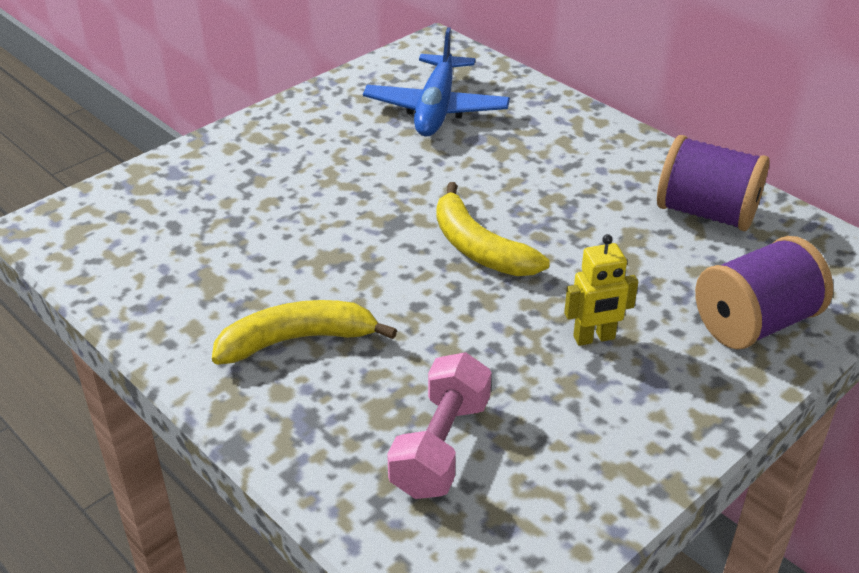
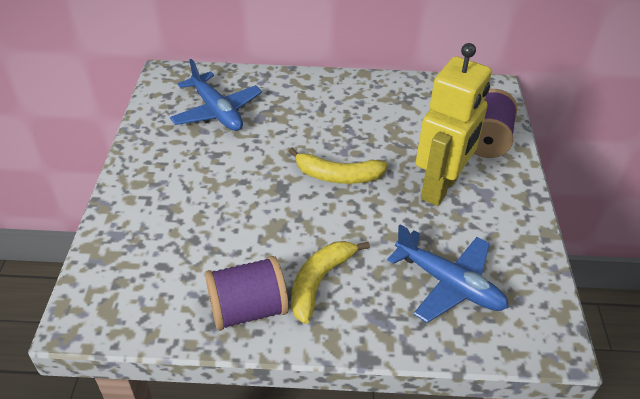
camera: 45 degrees left, 5 degrees up
pink dumbbell [387,352,491,499] -> blue plane [387,224,509,323]
yellow robot [564,234,638,346] -> yellow robot [416,43,492,206], size x2.24
purple spool [657,135,770,231] -> purple spool moved to [205,256,289,331]

